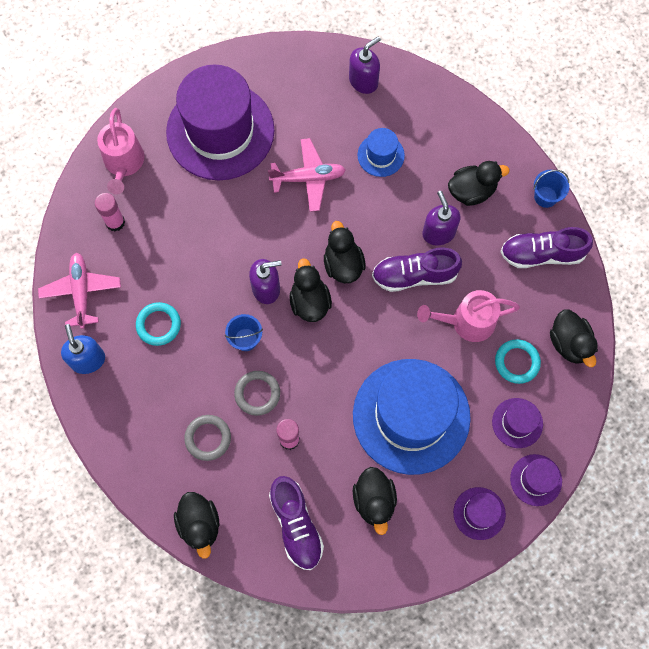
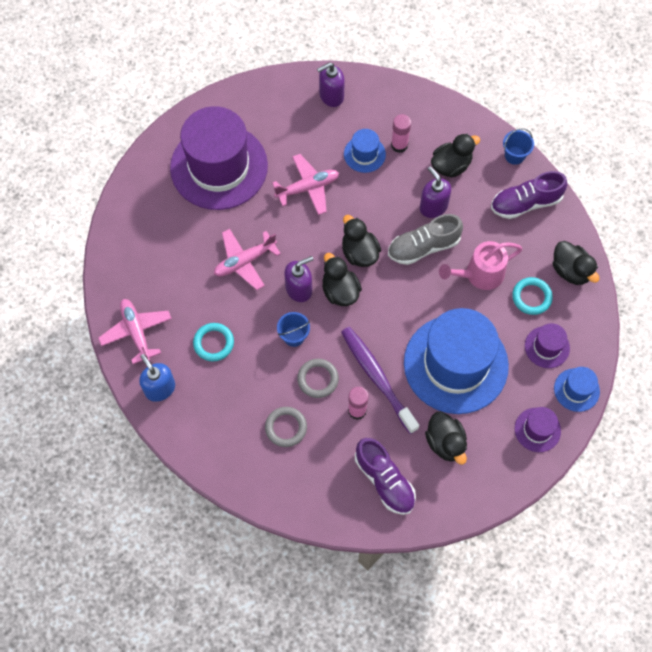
camera: 15 degrees left, 5 degrees down
pink glue stick [95,193,125,232] -> pink glue stick moved to [391,114,411,153]
pink watering can [97,108,144,194] -> none
black duck [174,492,219,559] -> none
purple soap dispenser [349,36,381,94] -> purple soap dispenser turned 150 degrees counterclockwise [317,62,345,107]
purple shoe [372,248,462,292] -> grey shoe [388,214,463,265]
purple hat [510,454,562,506] -> blue hat [554,367,600,412]
none -> pink plane [214,229,281,290]
none -> purple toothbrush [341,327,419,434]

